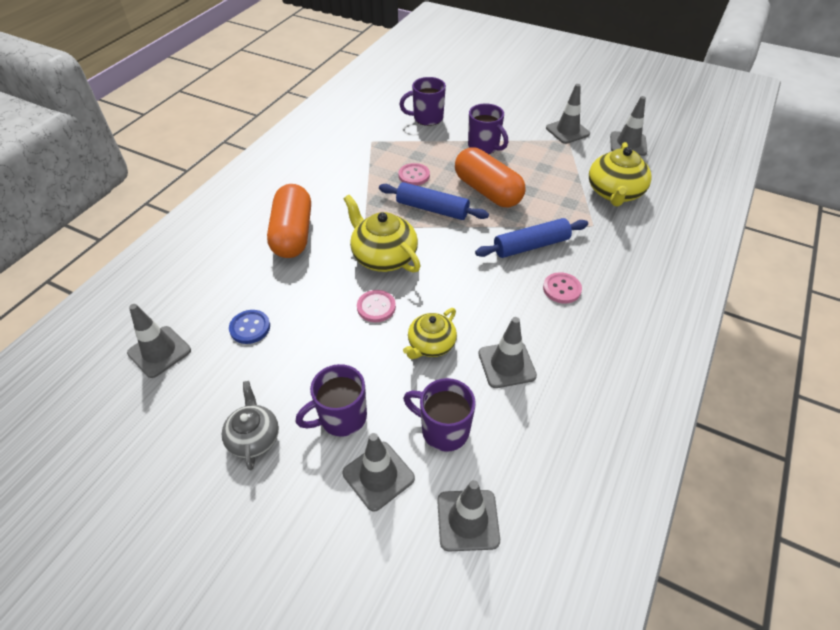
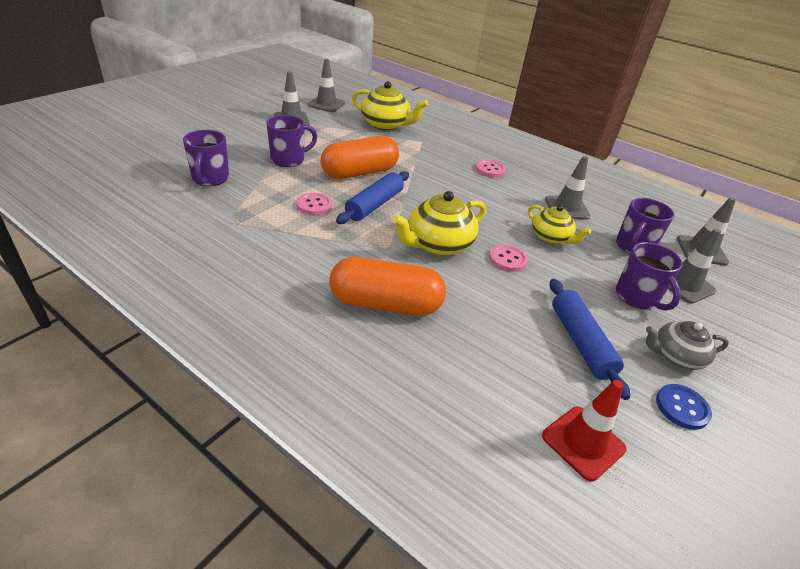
camera: 85 degrees left, 10 degrees down
grey traffic cone [127,304,191,378] -> red traffic cone [542,380,627,481]
blue button [229,310,270,344] -> blue button moved to [656,384,712,430]
blue rolling pin [475,218,588,258] -> blue rolling pin moved to [550,279,630,400]

